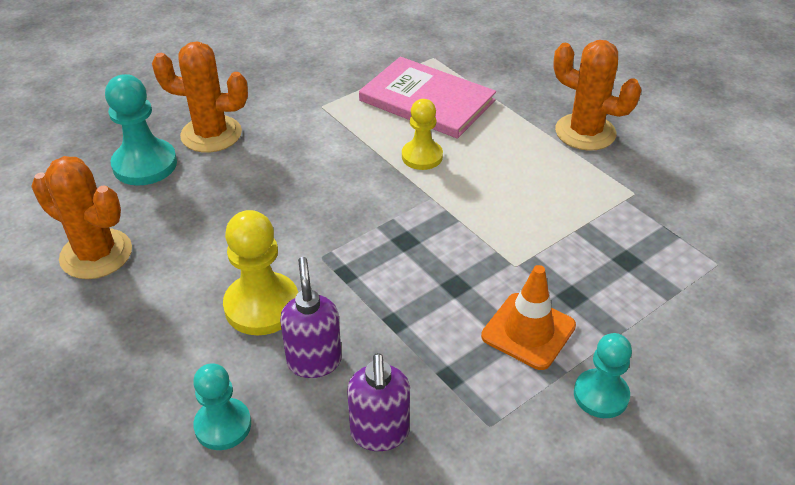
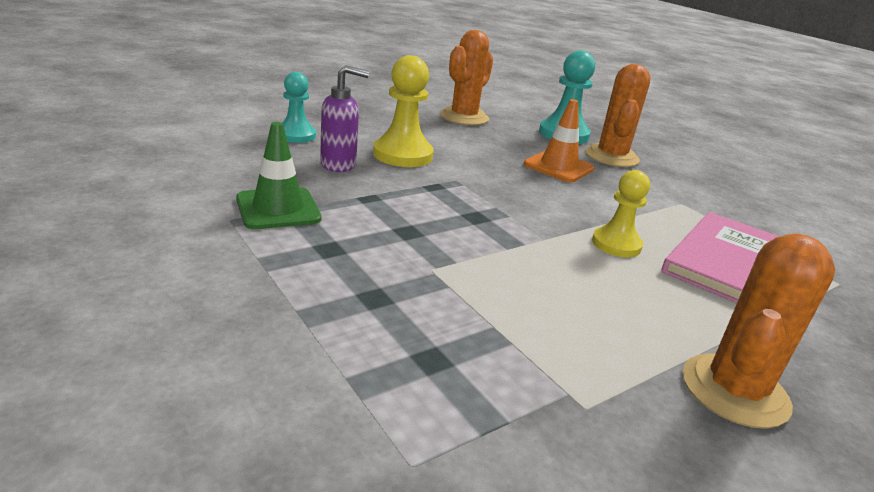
camera: 90 degrees right, 15 degrees down
purple soap dispenser [347,353,410,451] -> none
orange traffic cone [481,265,576,370] -> orange traffic cone moved to [524,99,595,182]
turquoise pawn [574,333,632,418] -> none
none -> green traffic cone [236,122,322,229]

